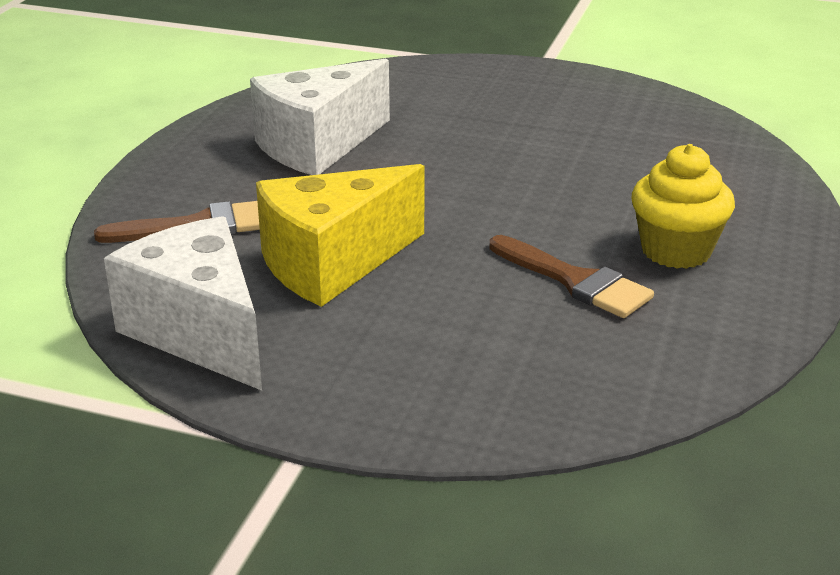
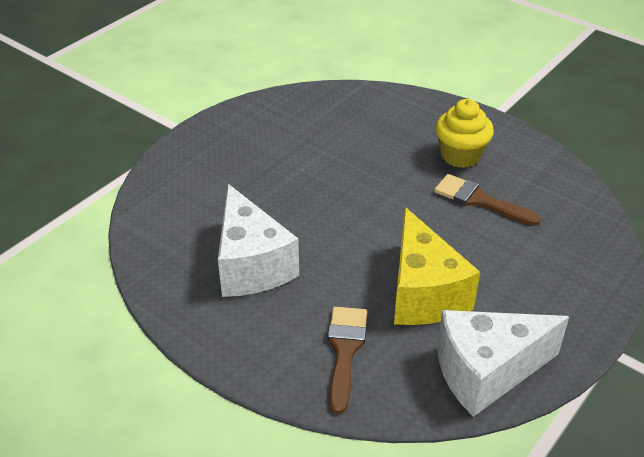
camera: 70 degrees left, 10 degrees up
brown brush [489,235,654,318] -> brown brush turned 120 degrees counterclockwise [434,174,541,226]

